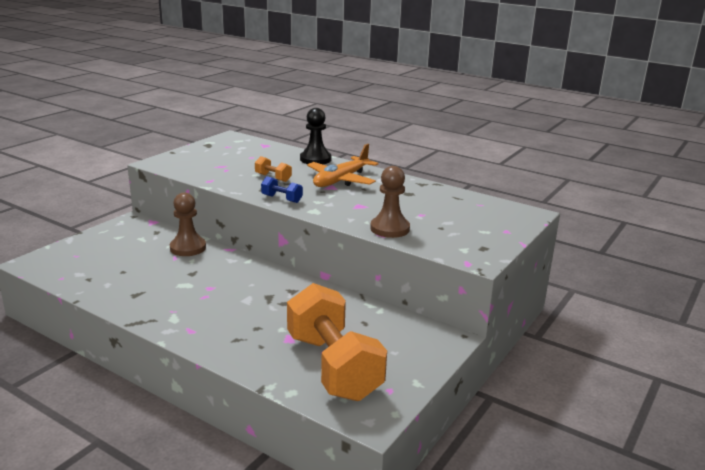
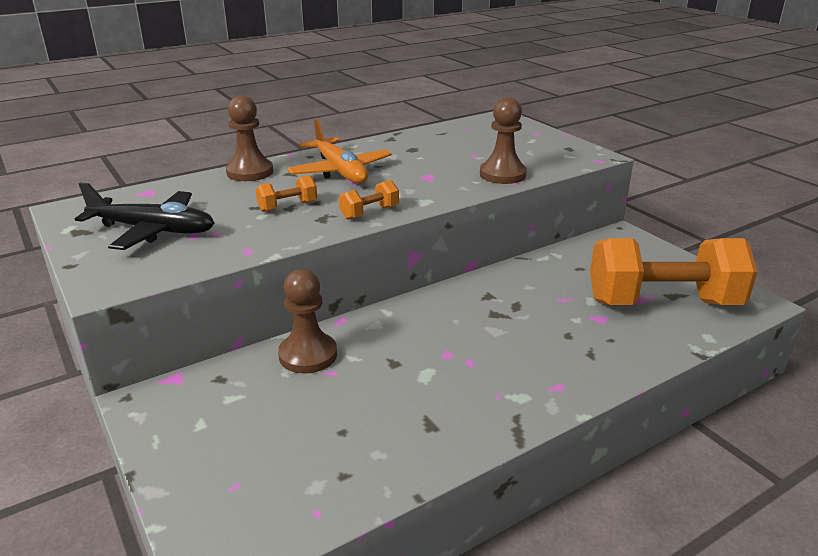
camera: 65 degrees left, 5 degrees up
blue dumbbell [261,176,303,203] -> orange dumbbell [339,180,399,220]
black pawn [300,108,331,164] -> brown pawn [226,95,273,181]
none -> black plane [75,182,214,250]

